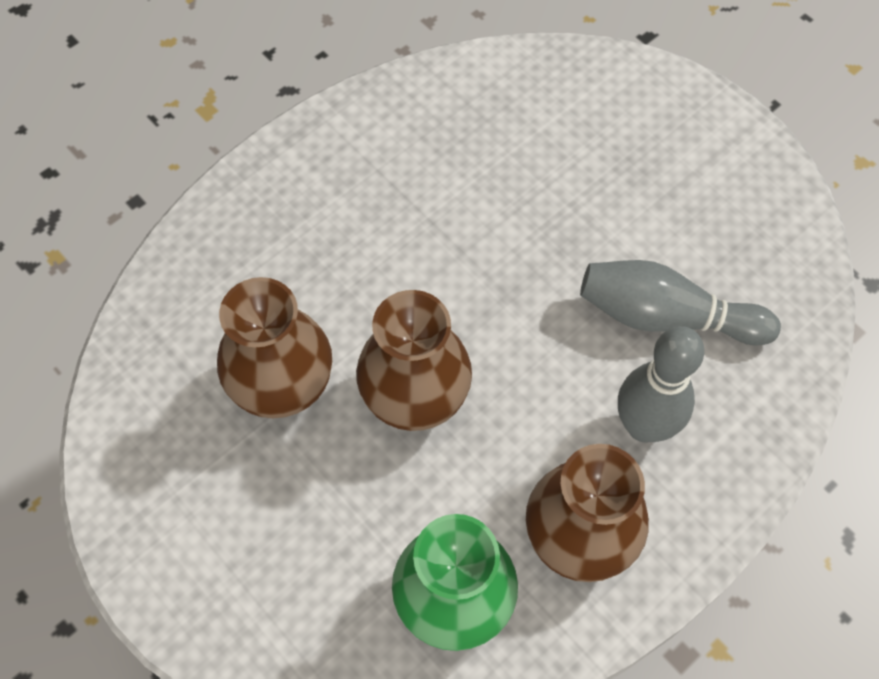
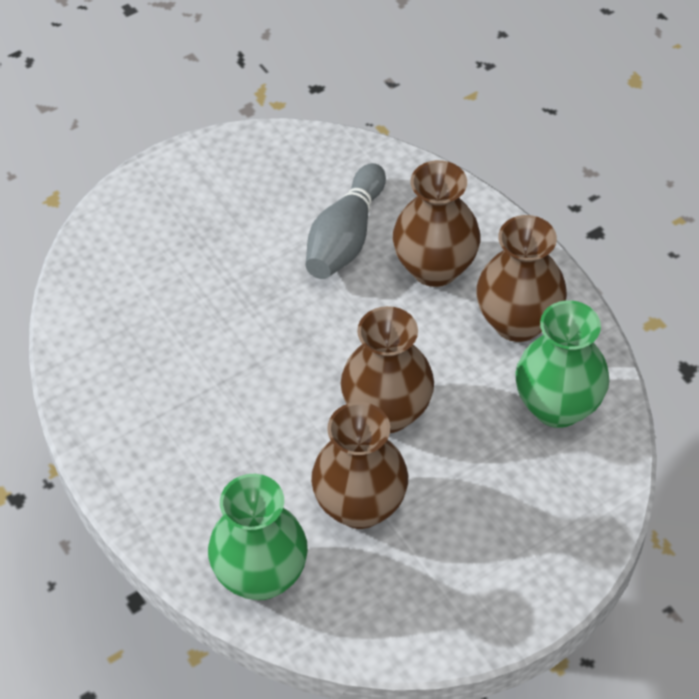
camera: 80 degrees left, 10 degrees down
grey bowling pin [618,326,705,443] -> brown vase [393,160,481,287]
none -> green vase [208,474,308,600]

